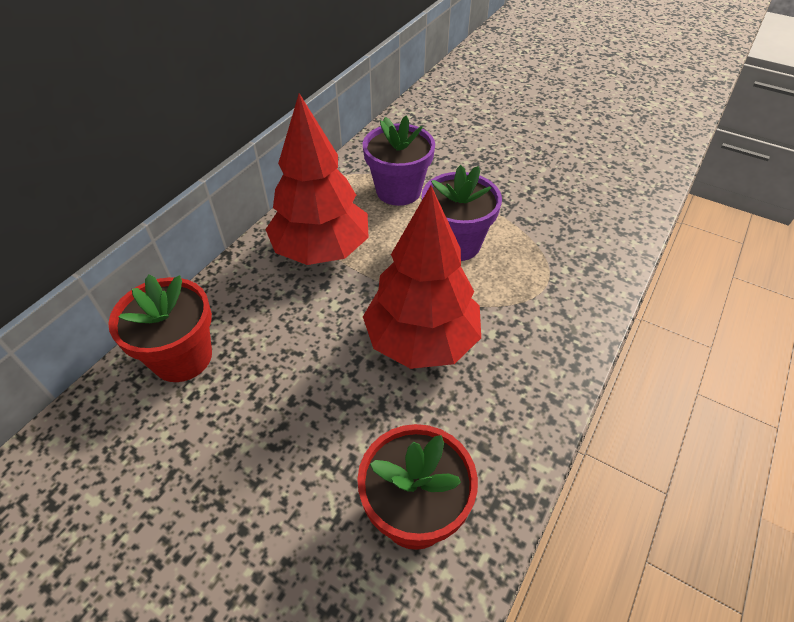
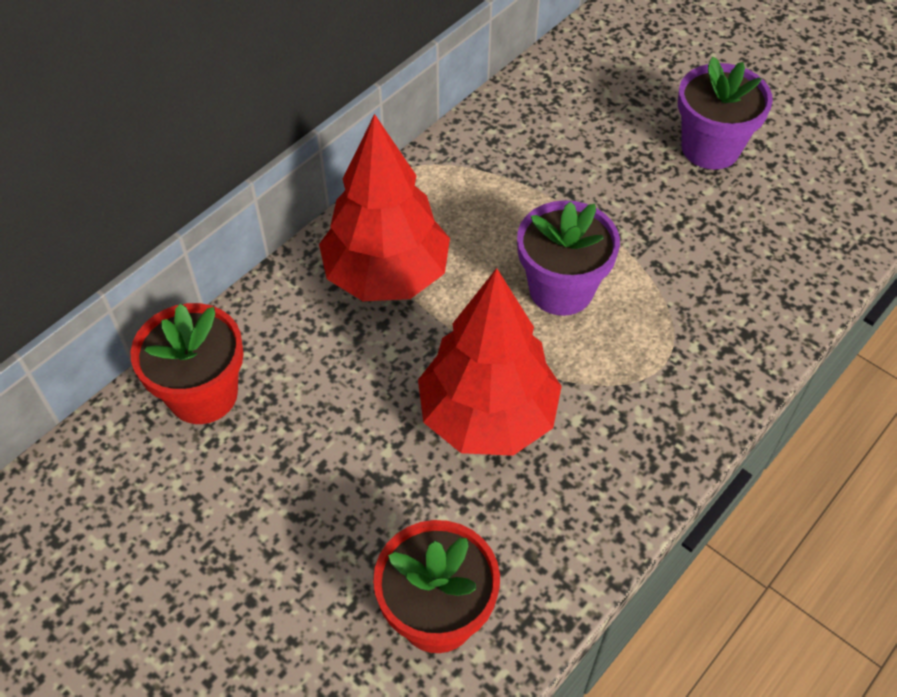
camera: 10 degrees right, 5 degrees up
purple flower pot [363,115,435,206] -> purple flower pot moved to [678,57,773,170]

